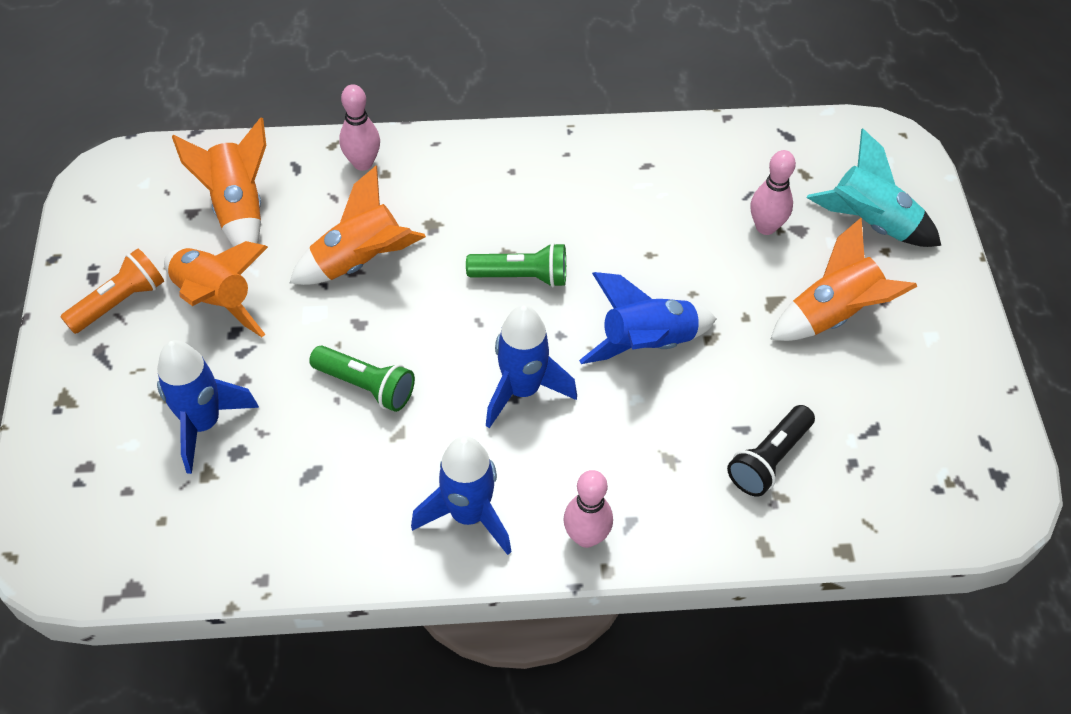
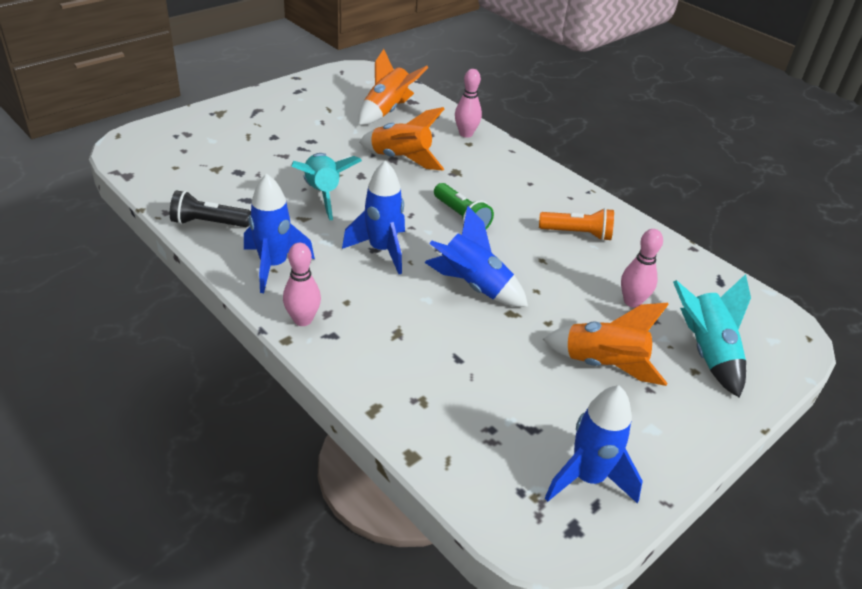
camera: 50 degrees right, 15 degrees down
orange flashlight [61,248,164,334] -> orange flashlight moved to [539,208,614,241]
blue rocket [157,340,259,474] -> blue rocket moved to [545,385,643,504]
orange rocket [164,241,268,337] -> none
green flashlight [309,345,415,412] -> turquoise rocket [291,153,362,220]
black flashlight [727,405,815,497] -> black flashlight moved to [170,190,251,227]

